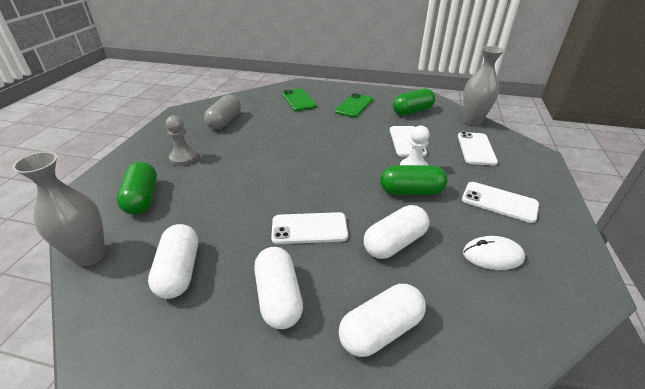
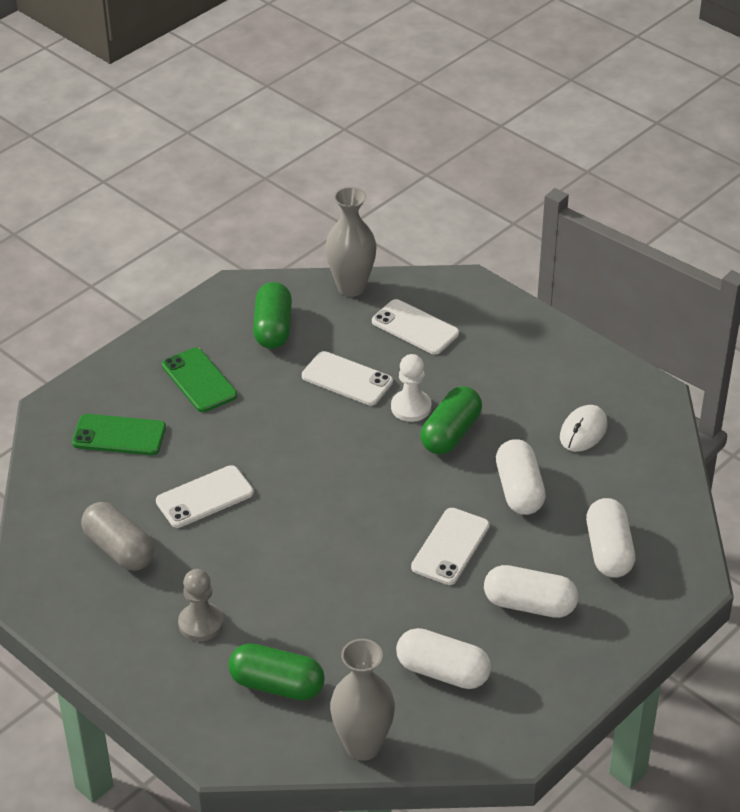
camera: 60 degrees left, 5 degrees up
white phone [462,182,539,223] -> white phone moved to [156,465,254,528]

